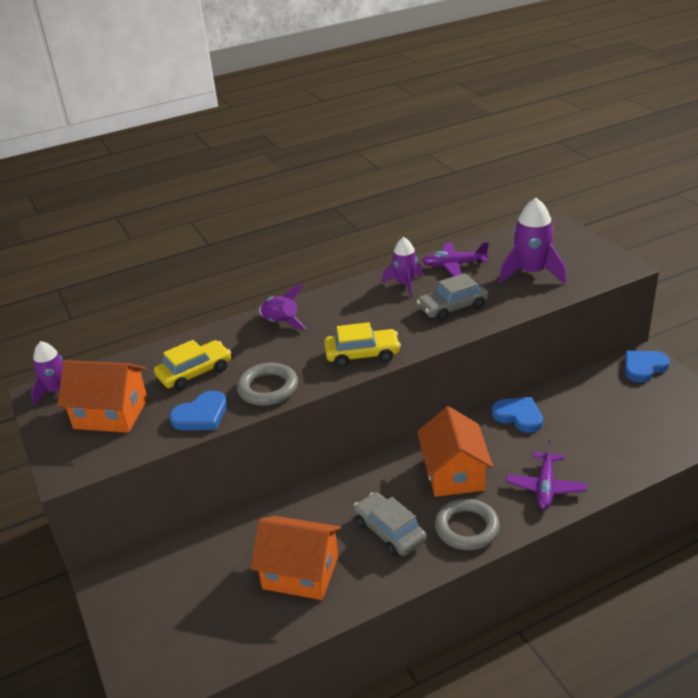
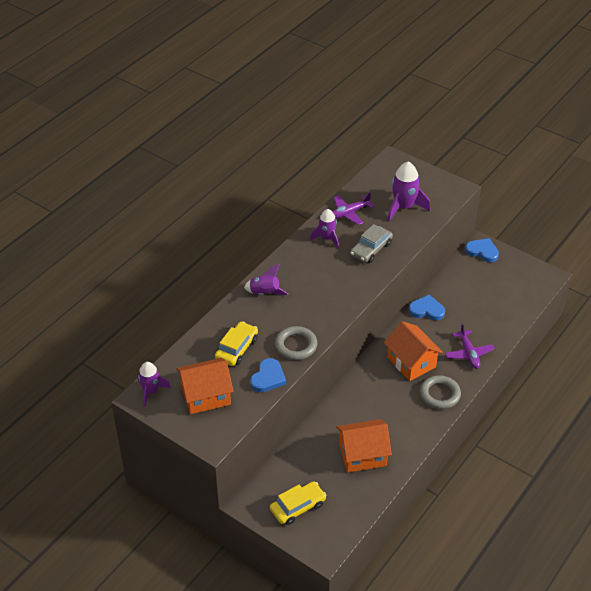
camera: 30 degrees left, 10 degrees up
yellow car [324,322,401,367] -> yellow car moved to [270,481,326,525]
grey car [353,492,427,556] -> none
blue heart [625,351,670,383] -> blue heart turned 90 degrees clockwise [465,238,499,262]

